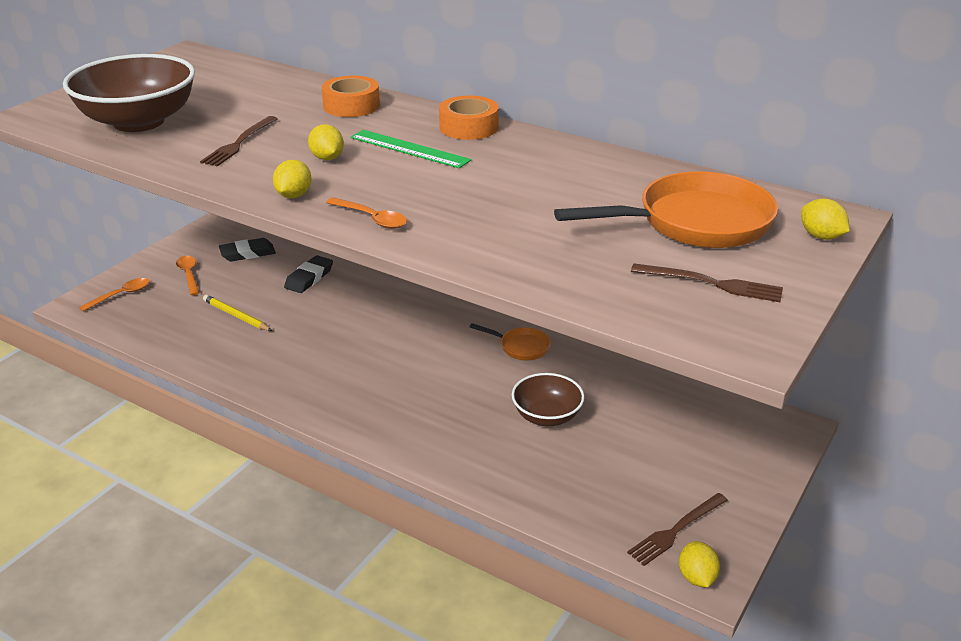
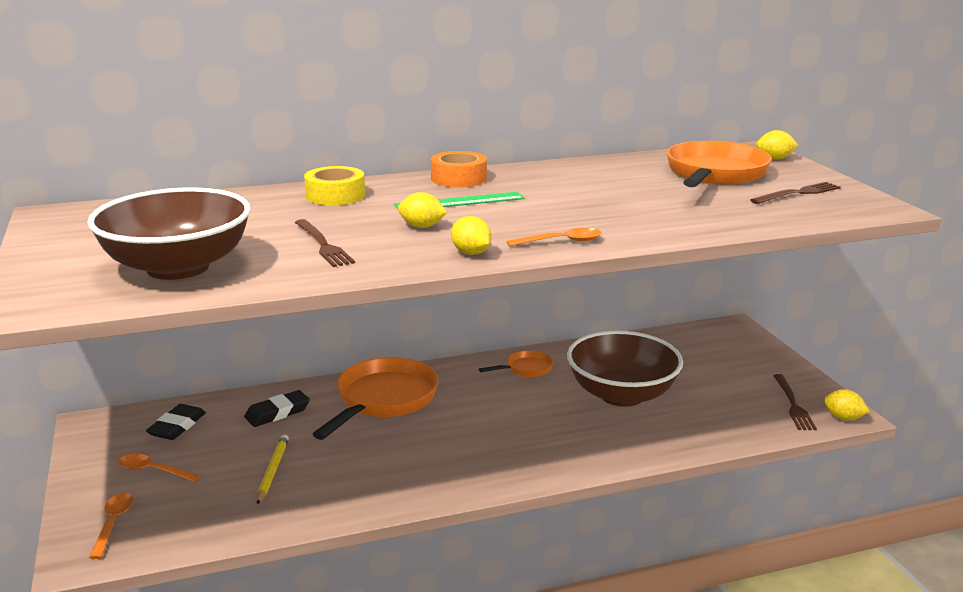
camera: 50 degrees left, 10 degrees down
yellow pencil [203,294,272,331] -> yellow pencil turned 105 degrees clockwise [257,434,289,505]
black eraser [284,255,333,293] -> black eraser turned 75 degrees clockwise [244,390,310,427]
orange tape [322,76,380,117] -> yellow tape [304,166,365,205]
brown bowl [512,373,585,426] -> brown bowl [567,331,683,407], size x1.76
none -> orange pan [313,357,439,440]

